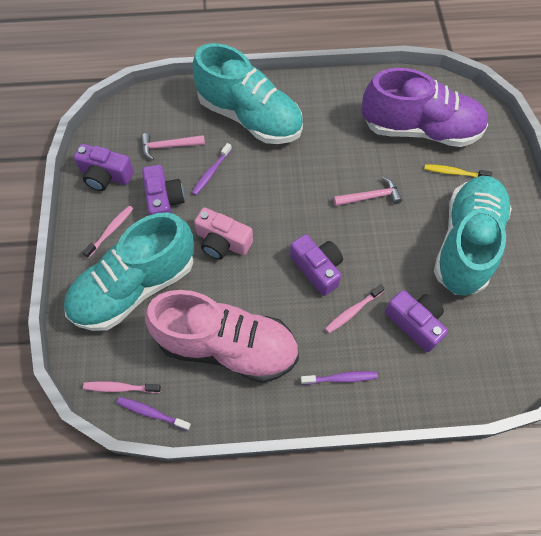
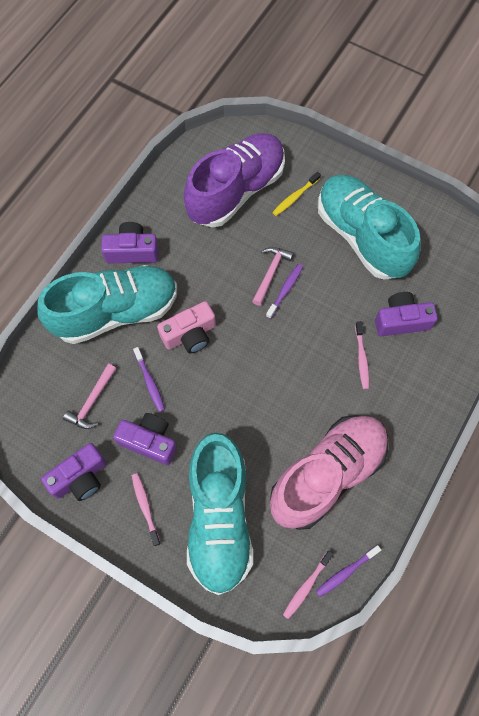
camera: 55 degrees left, 5 degrees up
pink camera [194,208,253,260] -> pink camera moved to [157,301,216,353]
purple camera [290,234,343,296] -> purple camera moved to [101,222,159,263]
purple toothbrush [301,371,378,385] -> purple toothbrush moved to [266,264,303,319]

